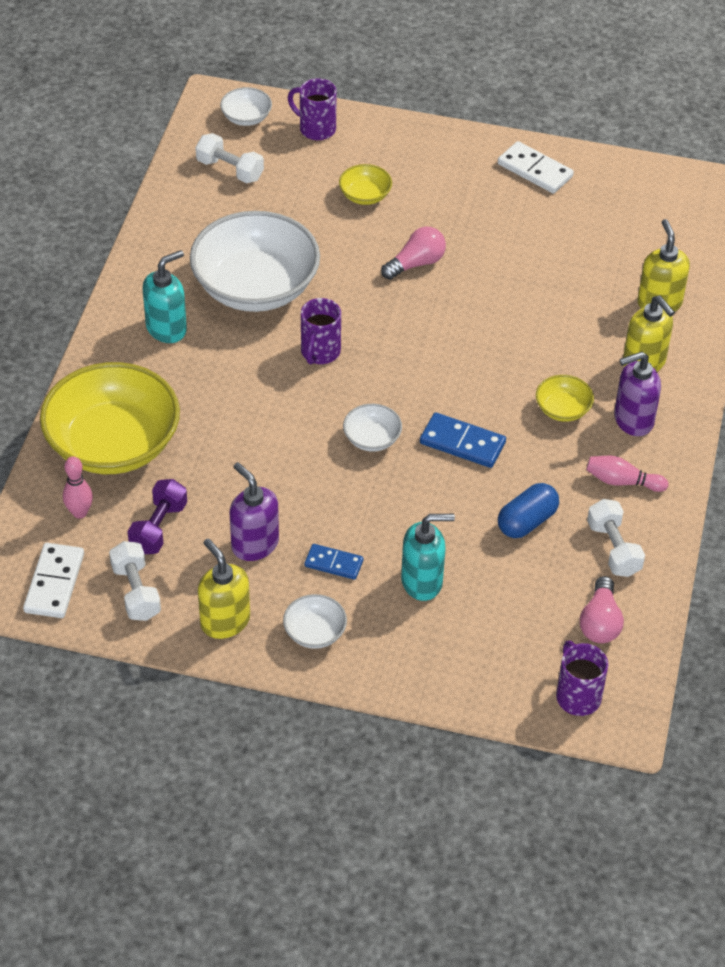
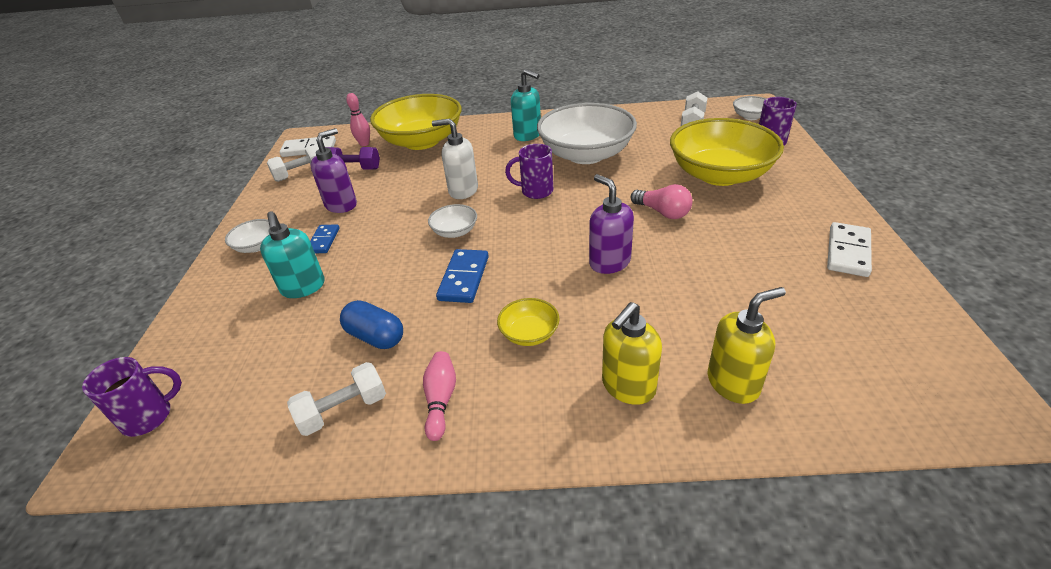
camera: 80 degrees right, 10 degrees down
yellow soap dispenser [198,538,250,639] -> none
yellow bowl [339,164,392,205] -> yellow bowl [670,118,784,186], size x2.32
pink light bulb [580,576,624,643] -> none
purple soap dispenser [614,352,661,436] -> purple soap dispenser moved to [589,174,634,274]
none -> white soap dispenser [432,118,478,199]

